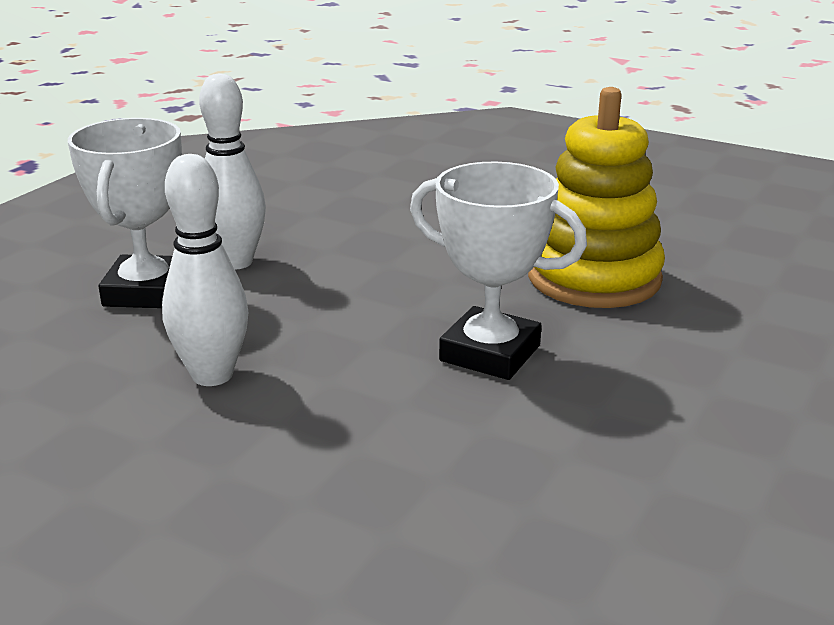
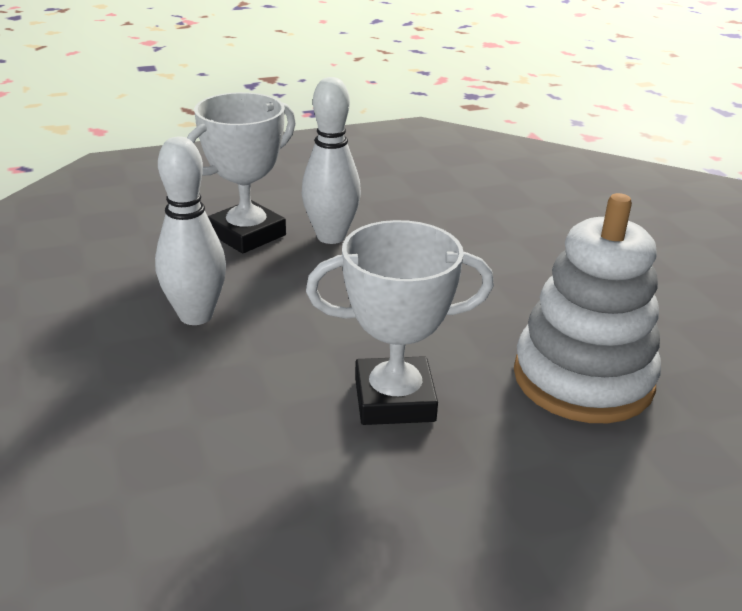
camera: 40 degrees right, 5 degrees up
white trophy [410,162,587,380] -> white trophy turned 75 degrees counterclockwise [306,220,494,425]
yellow stacking toy [528,87,665,308] -> white stacking toy [514,193,661,423]

